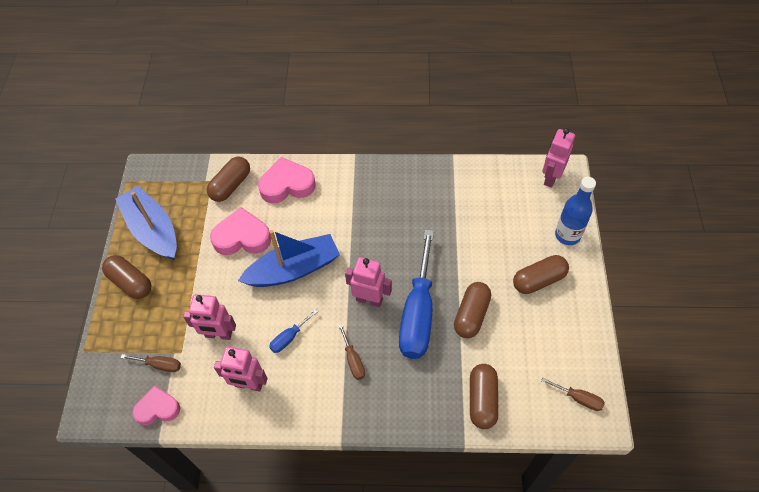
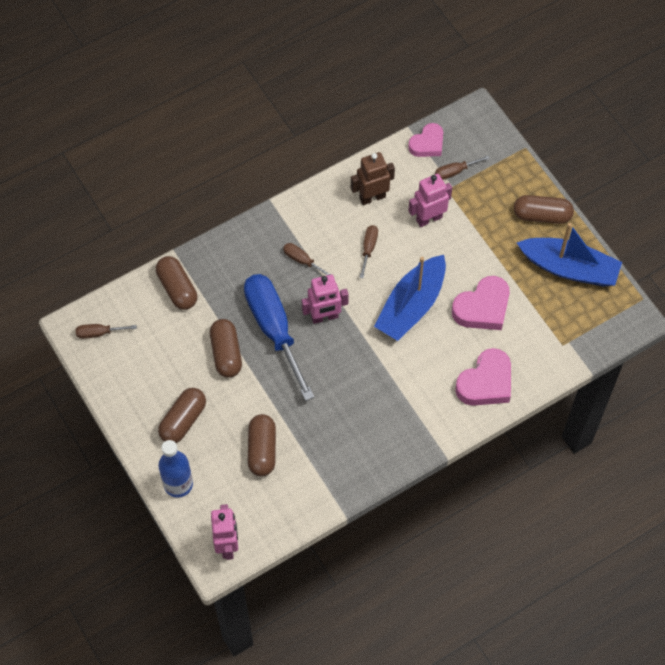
camera: 145 degrees right, 5 degrees up
brown capsule [207,157,250,202] -> brown capsule moved to [248,414,276,476]
pink robot [214,346,268,392] -> brown robot [351,152,395,205]
blue screwdriver [269,309,318,353] -> brown screwdriver [359,225,378,278]

